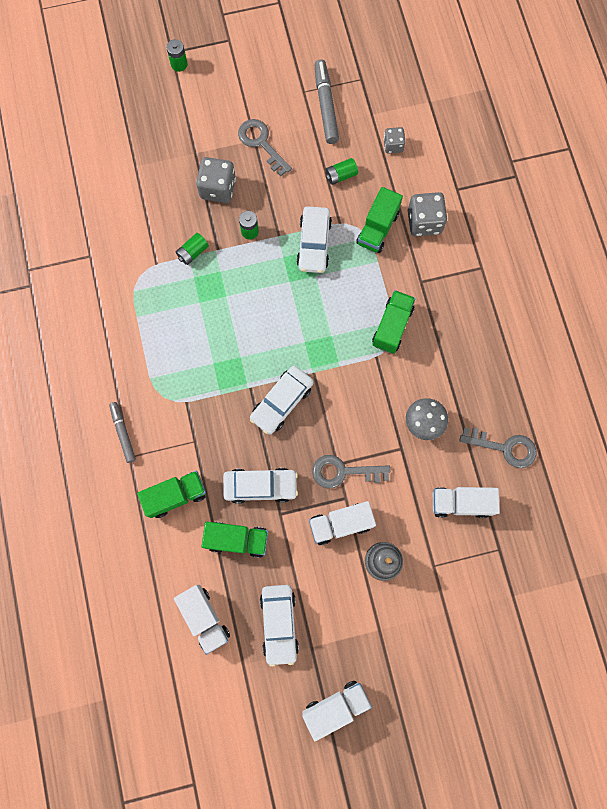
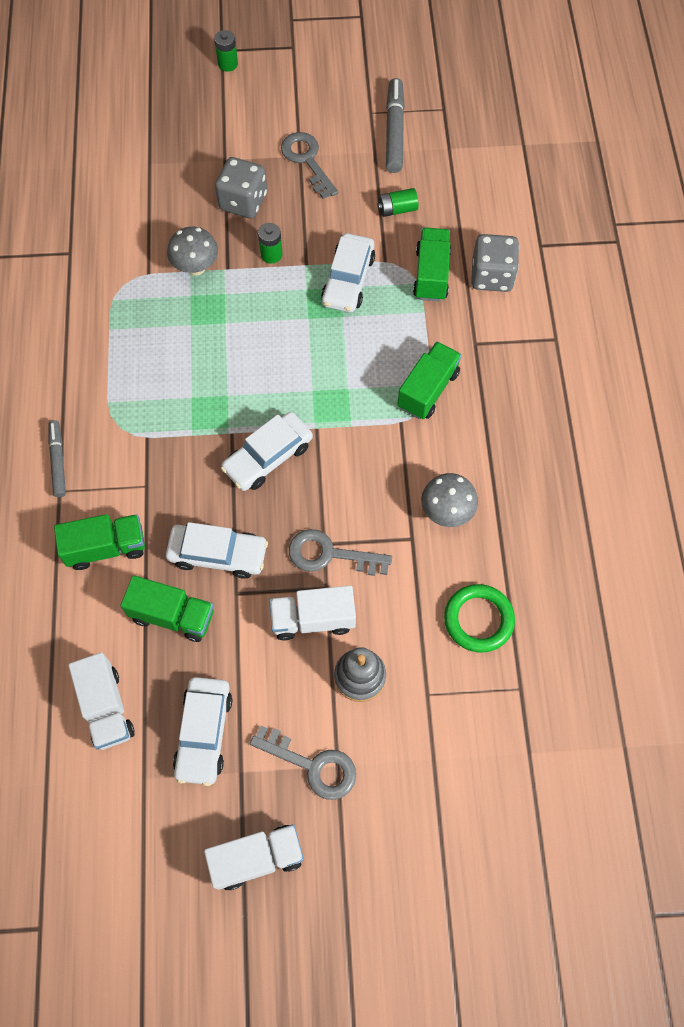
camera: 10 degrees right, 10 degrees down
green battery [176,233,209,265] -> grey mushroom [167,227,218,276]
green truck [356,187,403,253] -> green truck turned 150 degrees clockwise [413,228,451,301]
grey dice [384,127,406,154] -> none
white truck [433,487,500,518] -> green ring [444,584,515,652]
grey key [459,427,537,468] -> grey key moved to [250,726,356,800]

